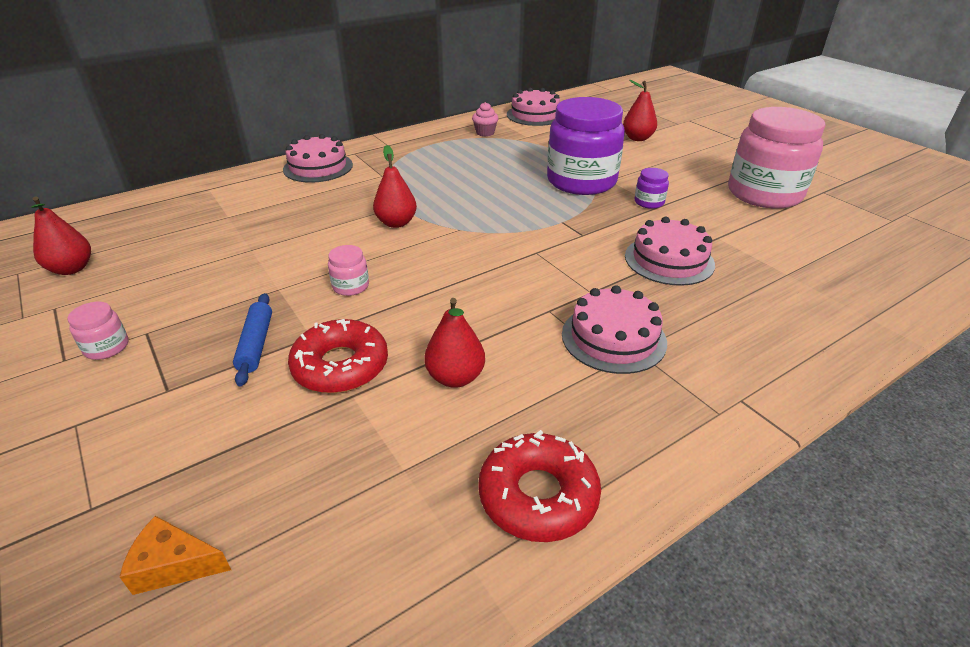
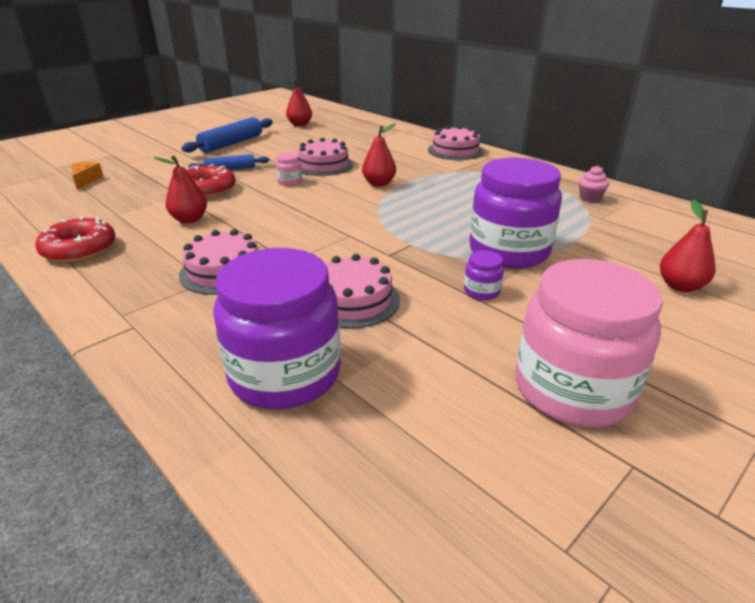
camera: 80 degrees right, 5 degrees down
pink jar [68,302,128,360] -> blue rolling pin [182,117,273,153]
pink cake [507,88,560,126] -> pink cake moved to [298,138,353,176]
none -> purple jar [213,248,341,409]

